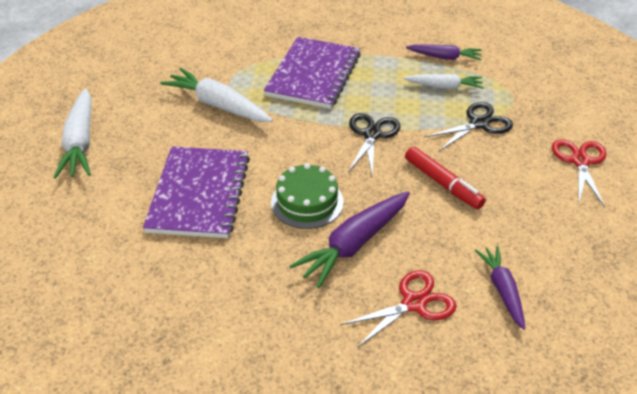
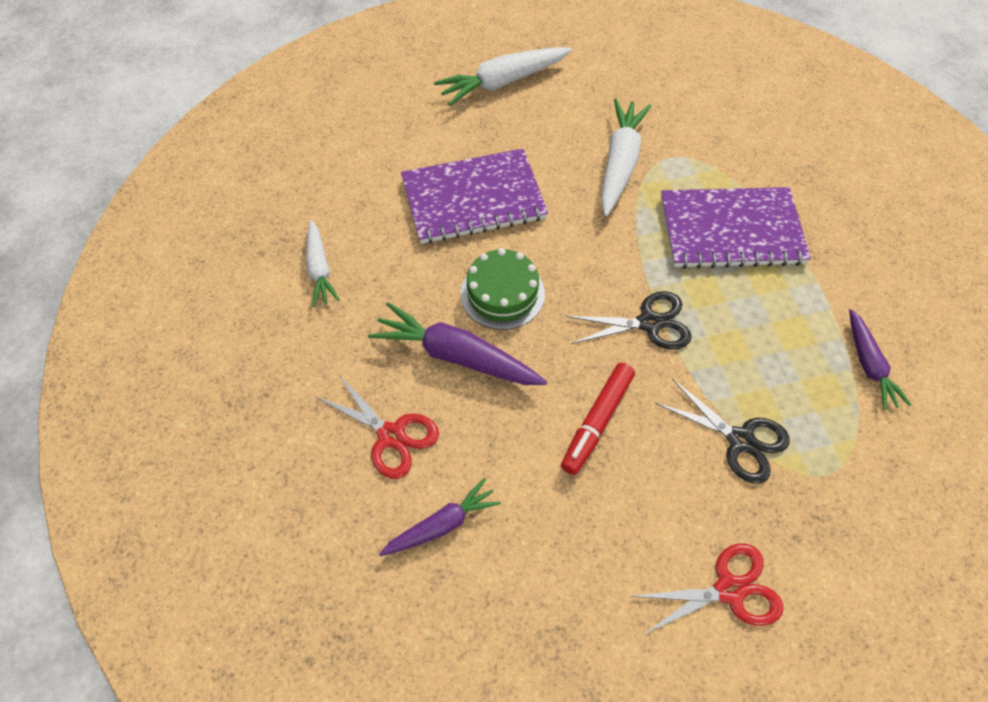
camera: 70 degrees right, 15 degrees up
white carrot [404,74,484,89] -> white carrot moved to [306,220,340,307]

